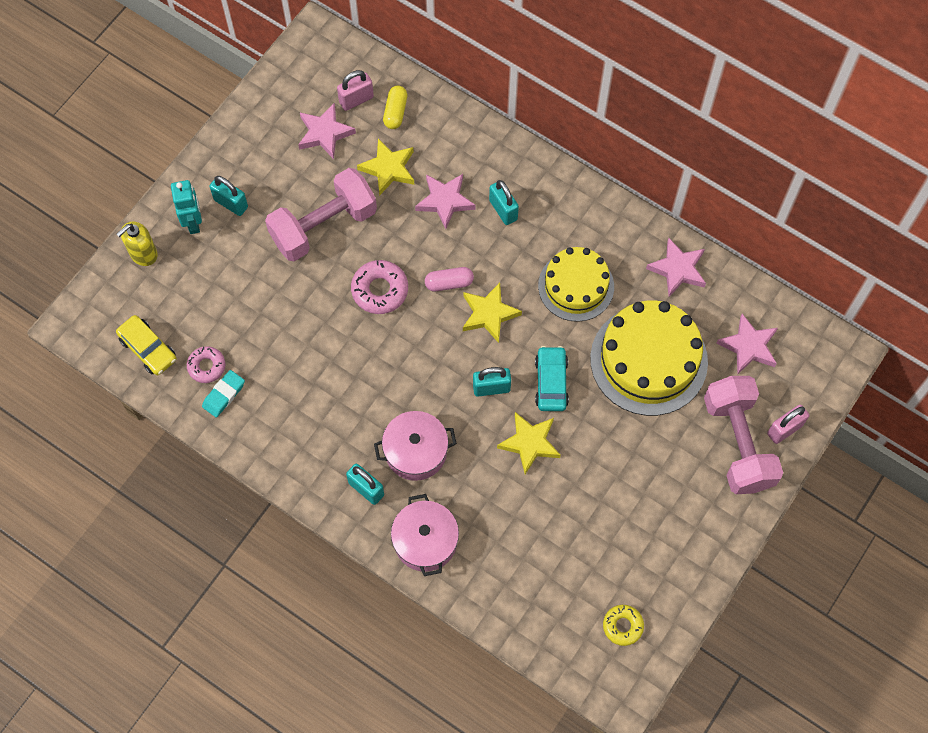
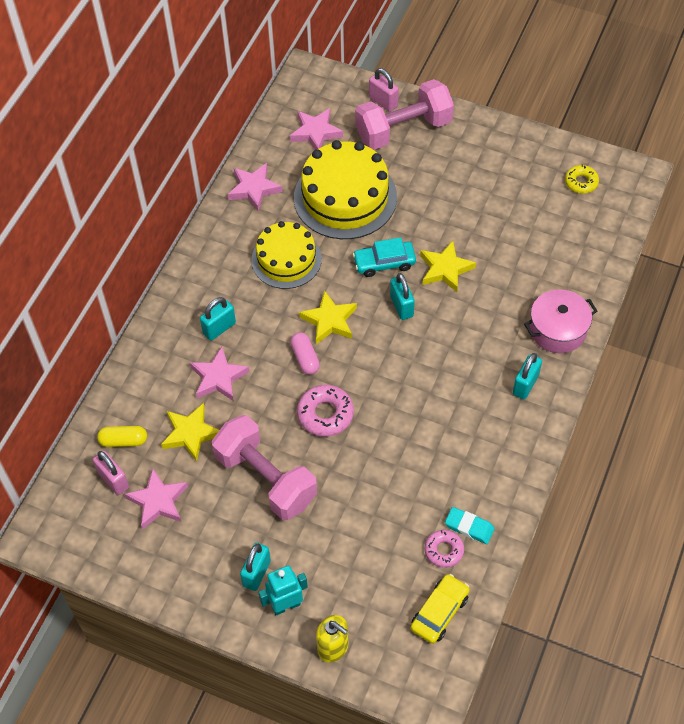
camera: 100 degrees left, 10 degrees down
pink pot [374,411,457,481] -> none

